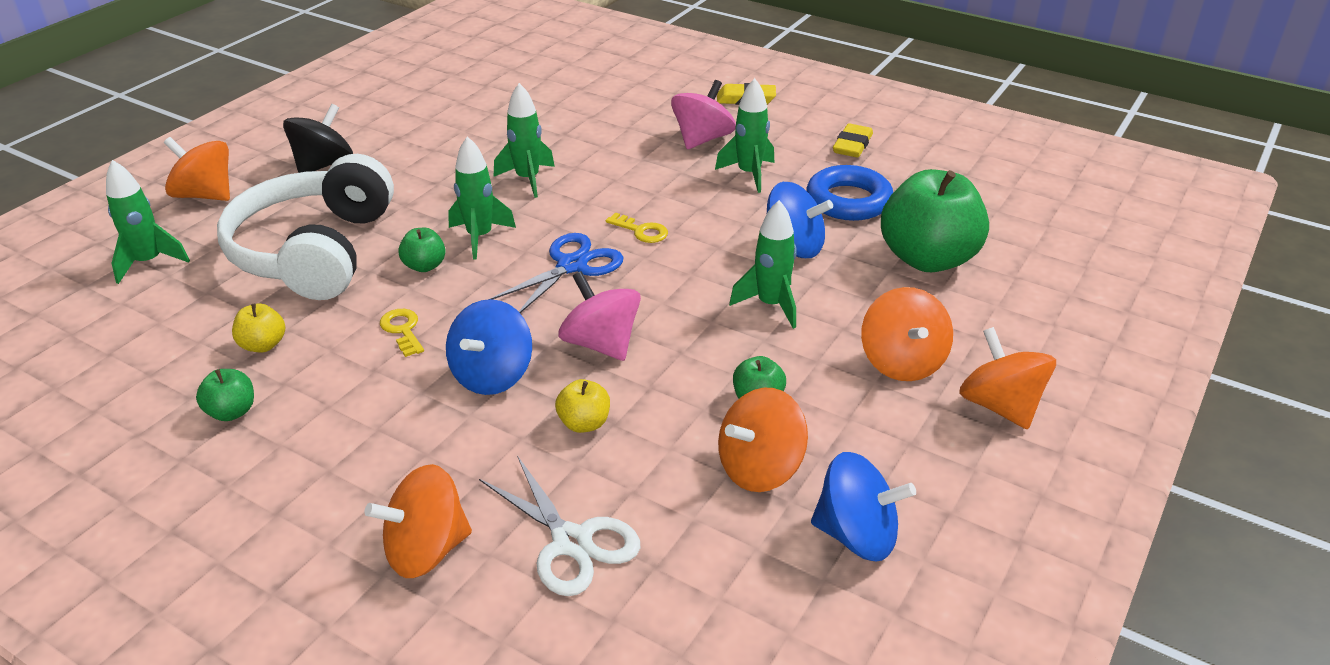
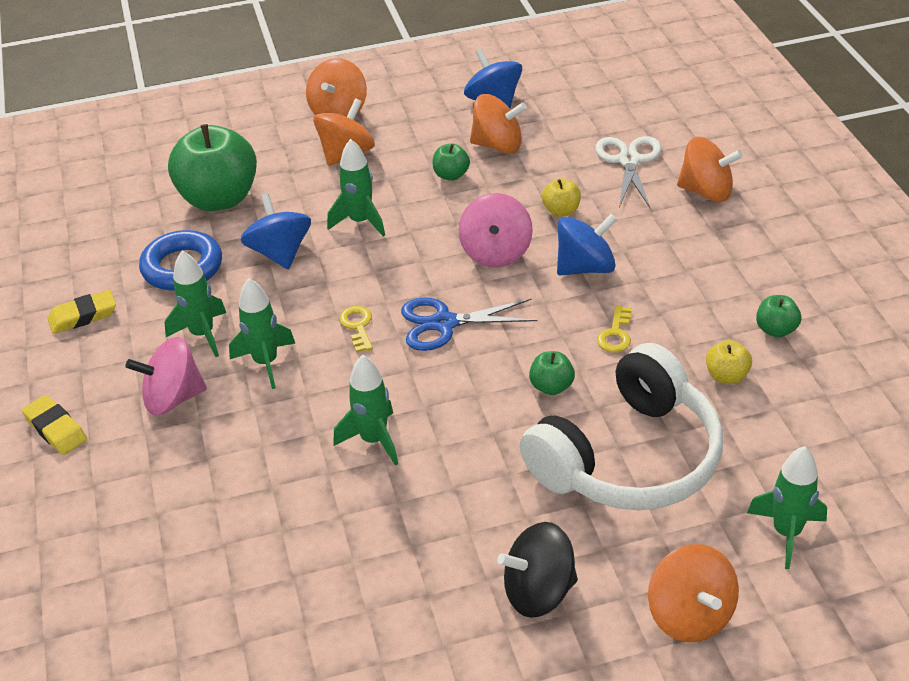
camera: 135 degrees left, 5 degrees up
green rocket [448,136,516,260] -> green rocket moved to [229,278,295,389]

